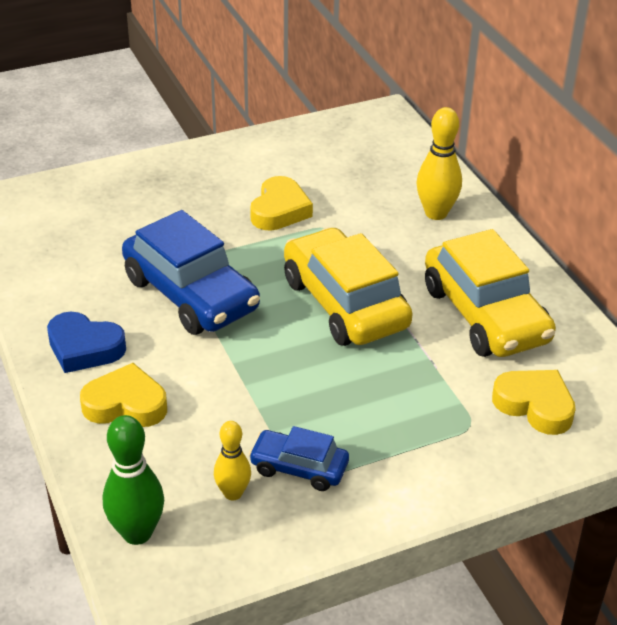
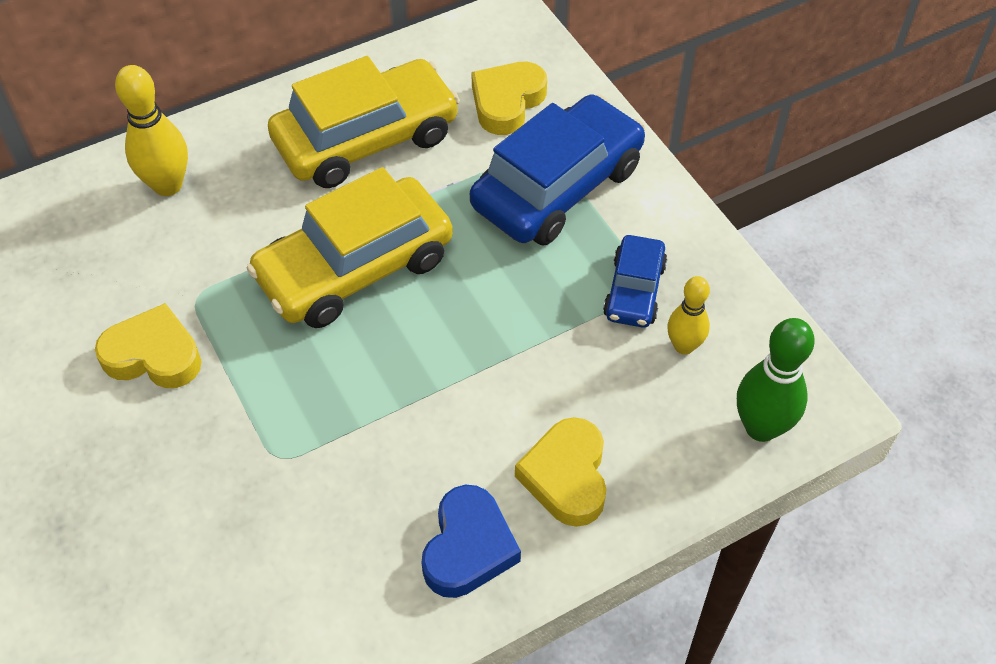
camera: 95 degrees left, 15 degrees up
blue car [122,210,260,335] -> blue car moved to [470,94,645,246]

